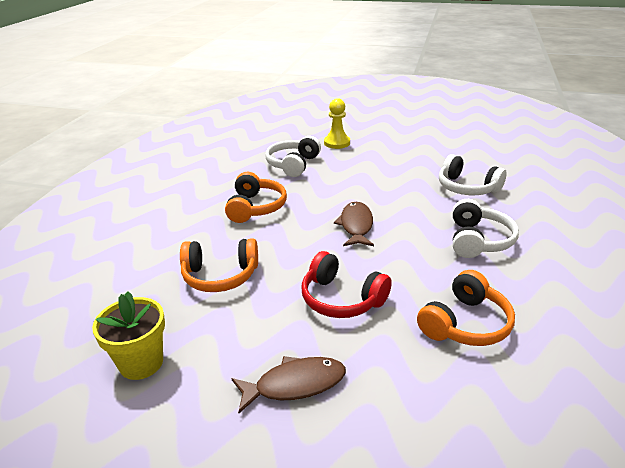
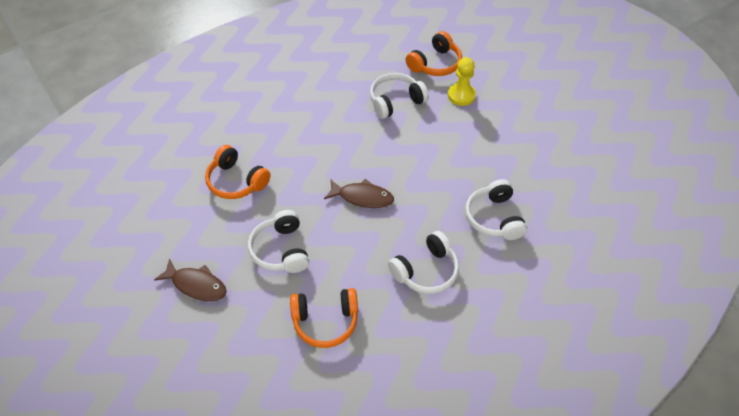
camera: 40 degrees right, 20 degrees up
yellow flower pot [92,292,165,380] -> none
orange headphones [225,172,287,223] -> orange headphones moved to [406,31,462,76]
red headphones [301,251,392,318] -> white headphones [248,210,309,273]
brown fish [334,202,374,246] -> brown fish turned 60 degrees clockwise [324,179,394,208]

